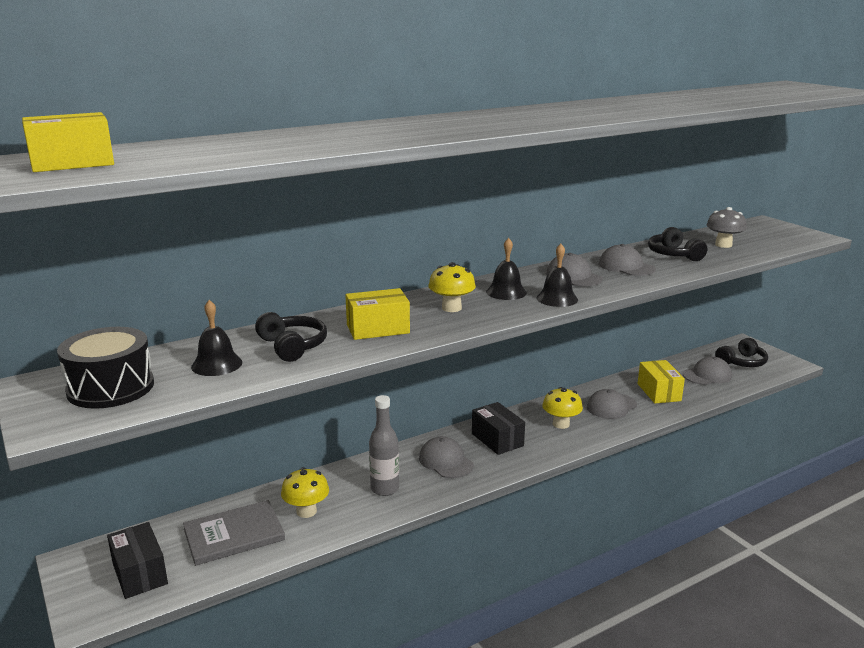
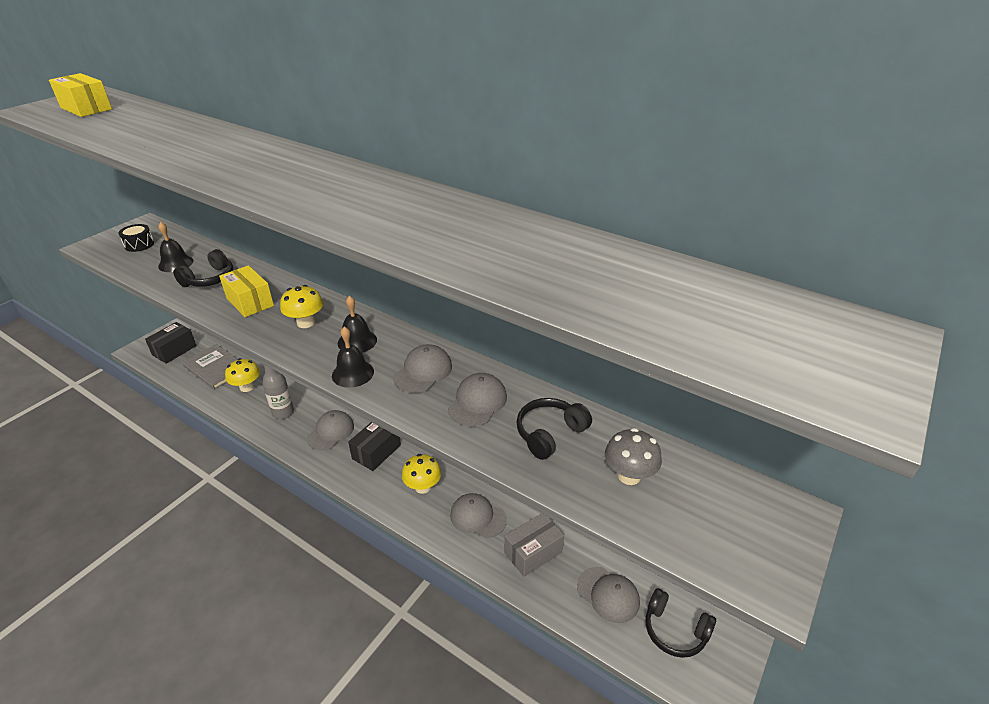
camera: 65 degrees right, 15 degrees up
black drum [57,327,154,409] -> black drum [119,224,154,252], size x0.56
yellow box [638,360,685,403] -> grey box [504,513,564,577]

